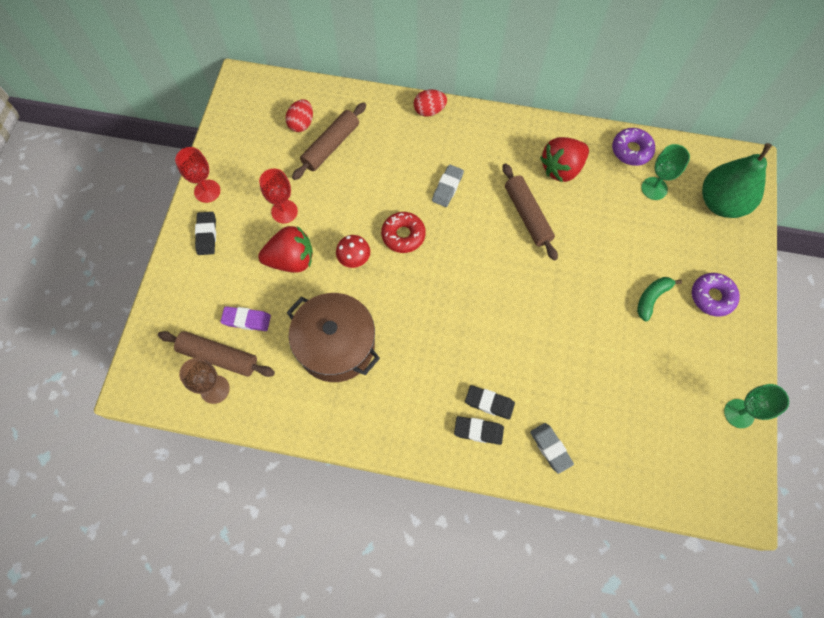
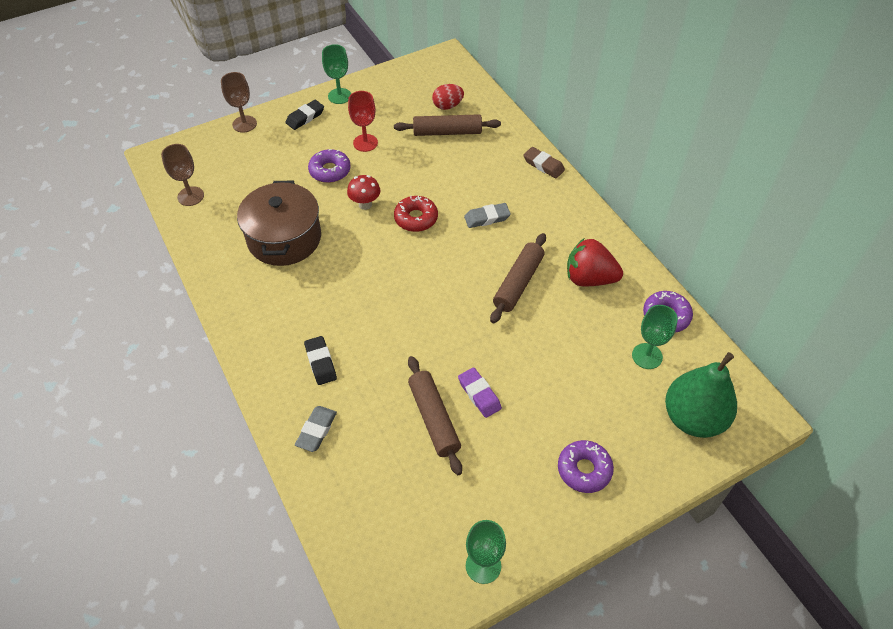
camera: 50 degrees right, 15 degrees down
brown rolling pin [158,331,275,377] -> brown rolling pin moved to [408,356,462,475]
red goblet [175,147,220,203] -> green goblet [322,44,351,104]
purple eraser [221,306,271,331] -> purple eraser moved to [458,367,502,418]
red strawberry [258,226,313,273] -> purple donut [308,149,351,183]
red egg [414,89,447,117] -> brown eraser [523,147,565,178]
black eraser [454,416,504,445] -> none
green banana [637,277,682,321] -> none
none -> brown goblet [221,72,257,133]

